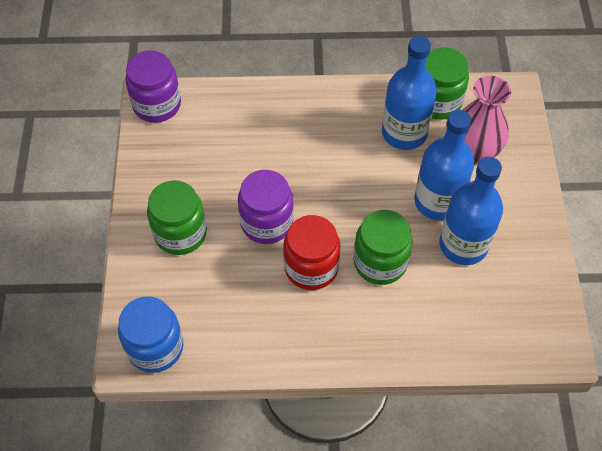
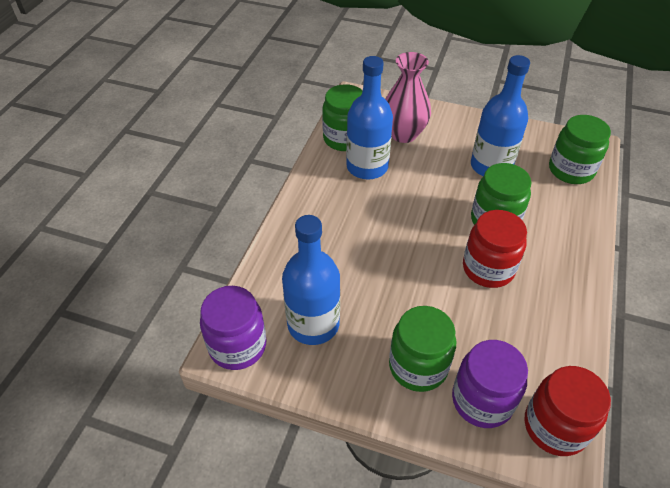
camera: 70 degrees left, 10 degrees down
blue jar [118,297,183,373] -> red jar [525,366,611,456]
purple jar [238,170,294,244] -> purple jar moved to [452,340,528,428]
blue bottle [414,110,475,221] -> blue bottle moved to [282,215,340,345]
none -> green jar [549,115,611,184]

